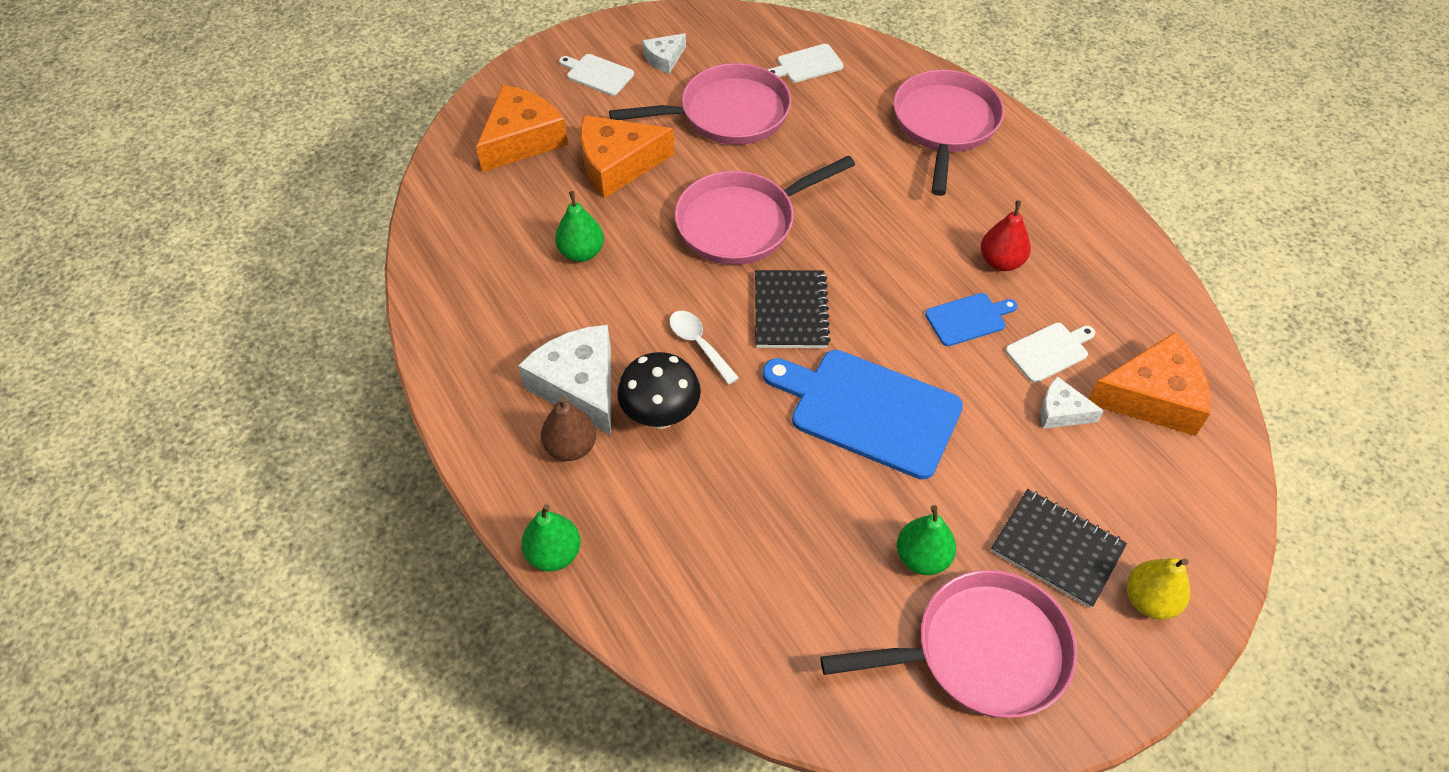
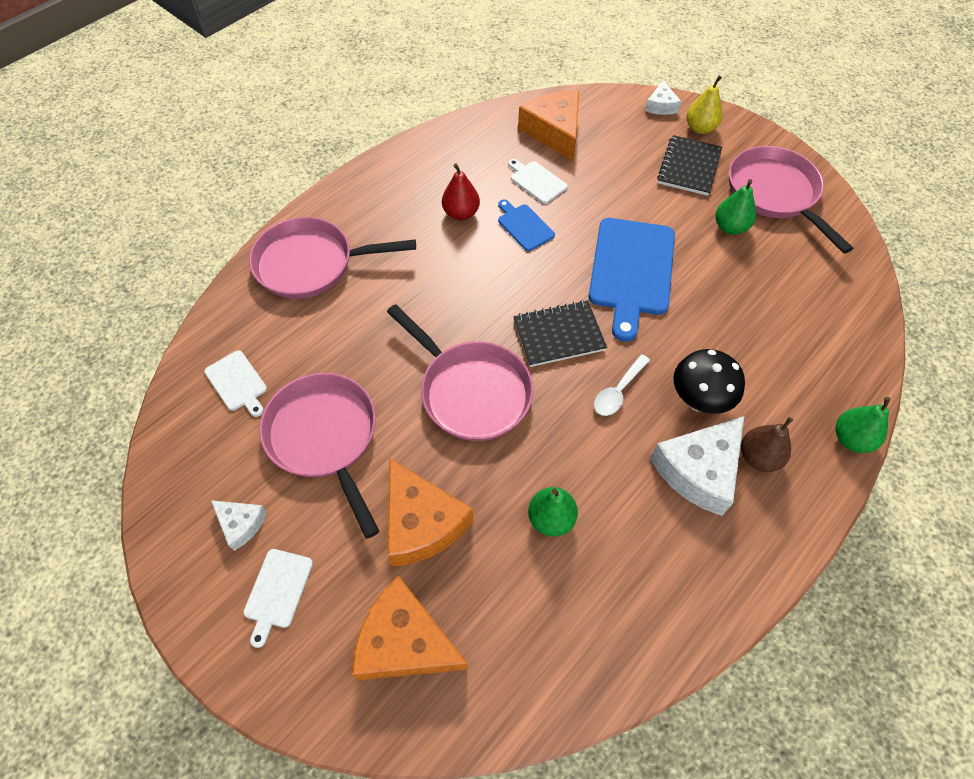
camera: 105 degrees left, 5 degrees up
white cheese [1041,376,1104,429] -> white cheese moved to [645,80,682,115]

